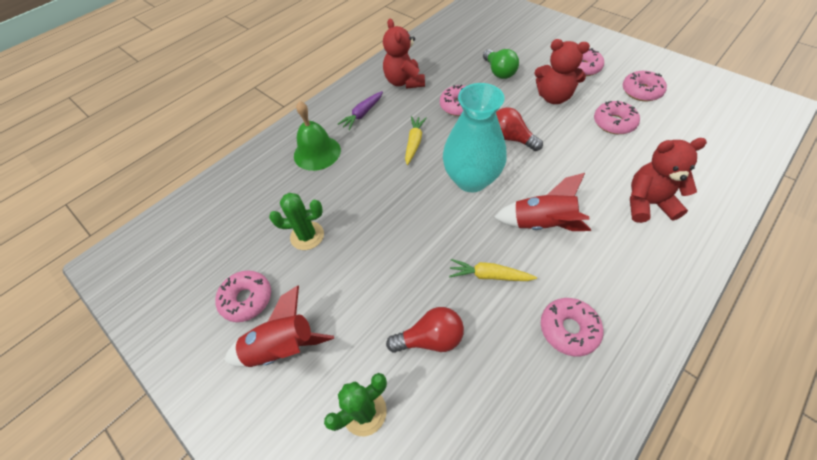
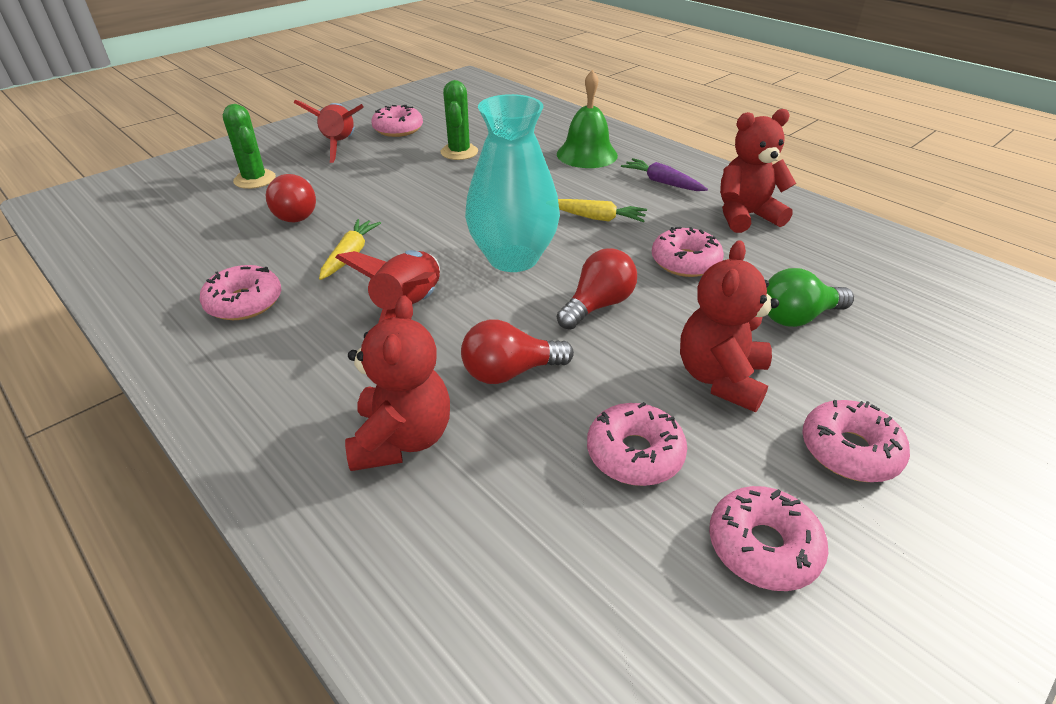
camera: 90 degrees right, 15 degrees down
none -> red light bulb [461,319,574,384]

